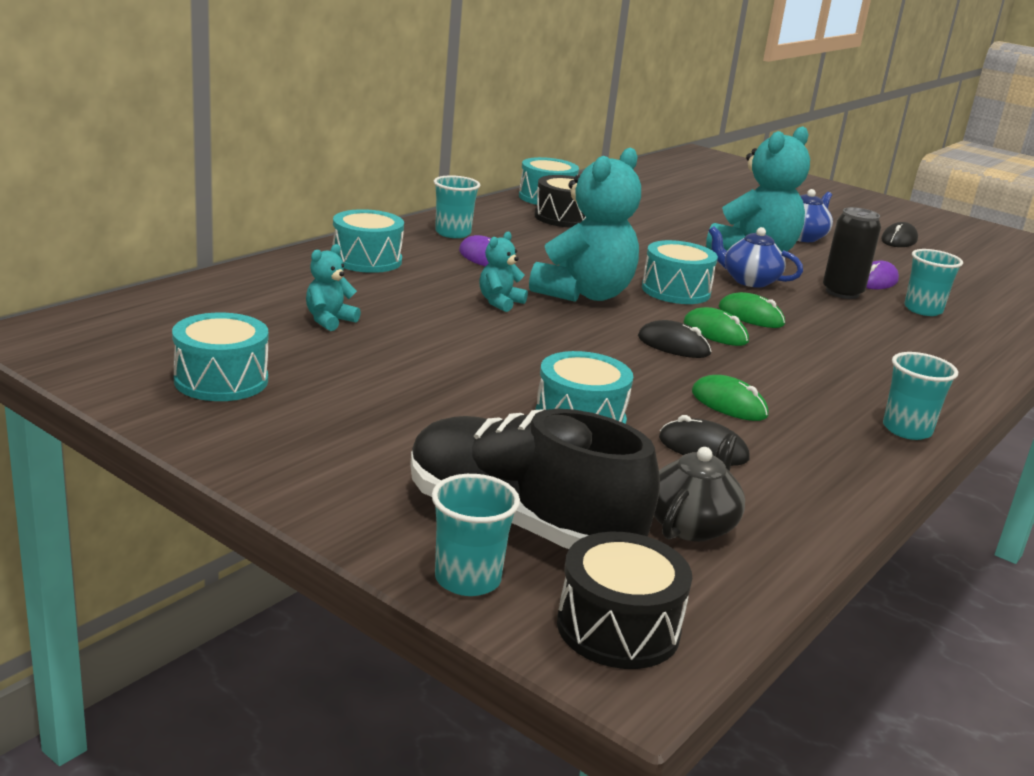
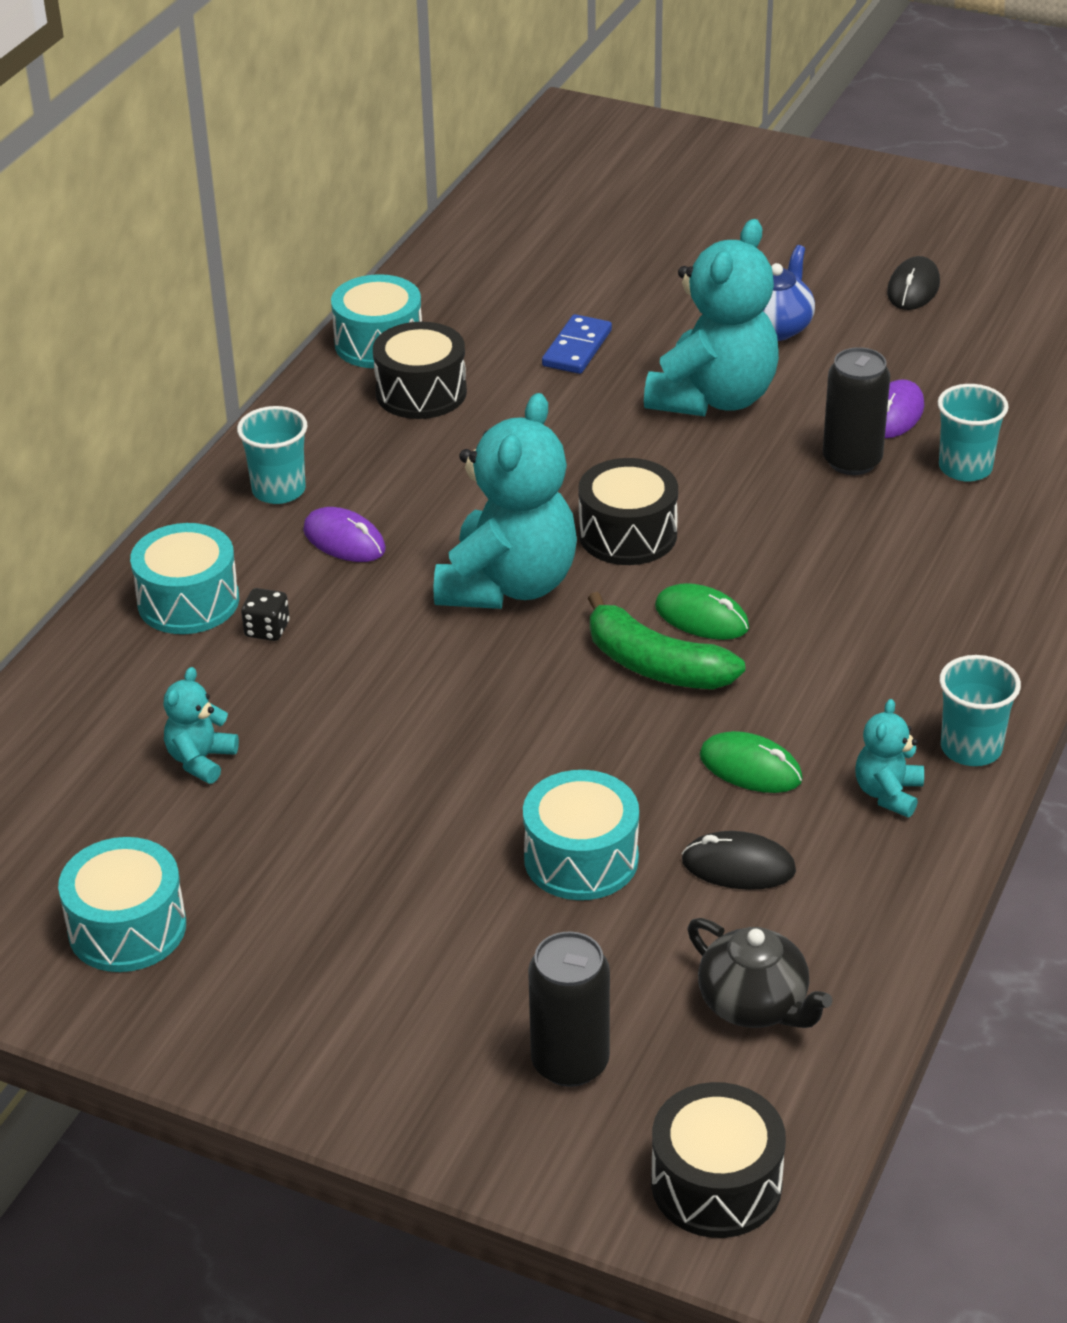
camera: 10 degrees left, 15 degrees up
black shoe [410,409,660,549] -> black can [528,932,610,1087]
turquoise cup [432,474,520,596] -> none
turquoise teddy bear [479,232,528,312] -> turquoise teddy bear moved to [855,699,924,817]
black mouse [638,320,711,358] -> green banana [587,592,745,689]
turquoise drum [642,240,718,304] -> black drum [578,458,678,565]
black teapot [654,433,745,542] -> black teapot turned 120 degrees clockwise [687,918,832,1028]
blue teapot [709,226,803,287] -> none
green mouse [718,292,785,328] -> none
none -> black dice [241,588,290,641]
none -> blue domino [542,314,612,374]

